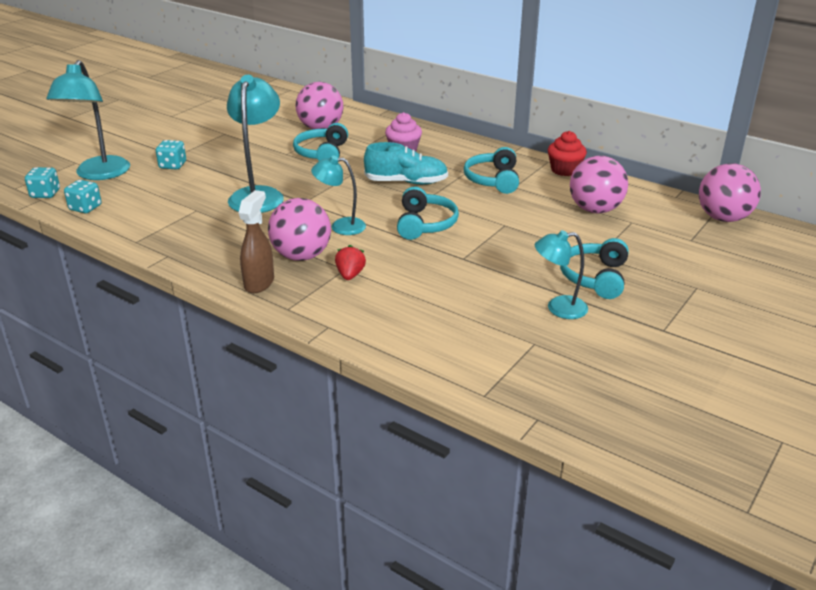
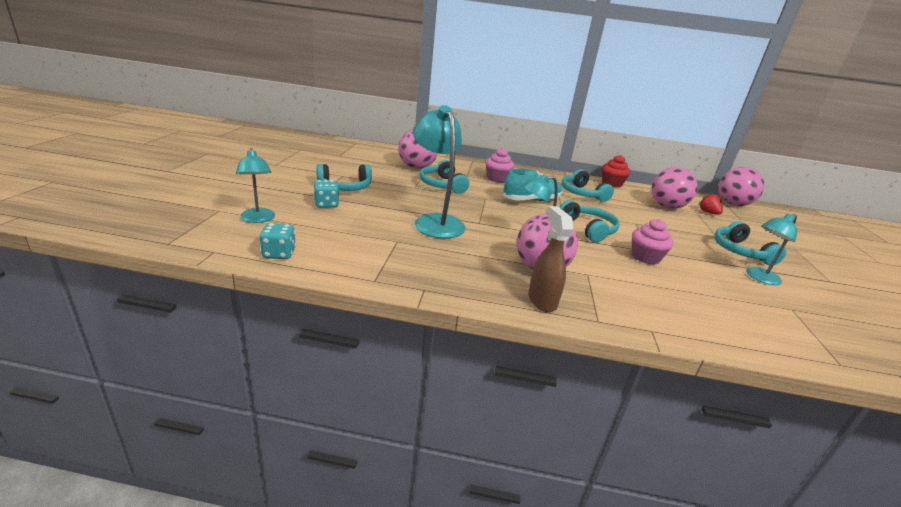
camera: 30 degrees left, 5 degrees down
turquoise dice [25,167,60,198] -> none
turquoise lamp [46,60,130,180] -> turquoise lamp [236,148,275,223], size x0.59
red strawberry [335,245,366,280] -> red strawberry moved to [698,193,723,215]
none -> turquoise headphones [316,164,372,191]
none -> pink cupcake [632,219,674,264]

